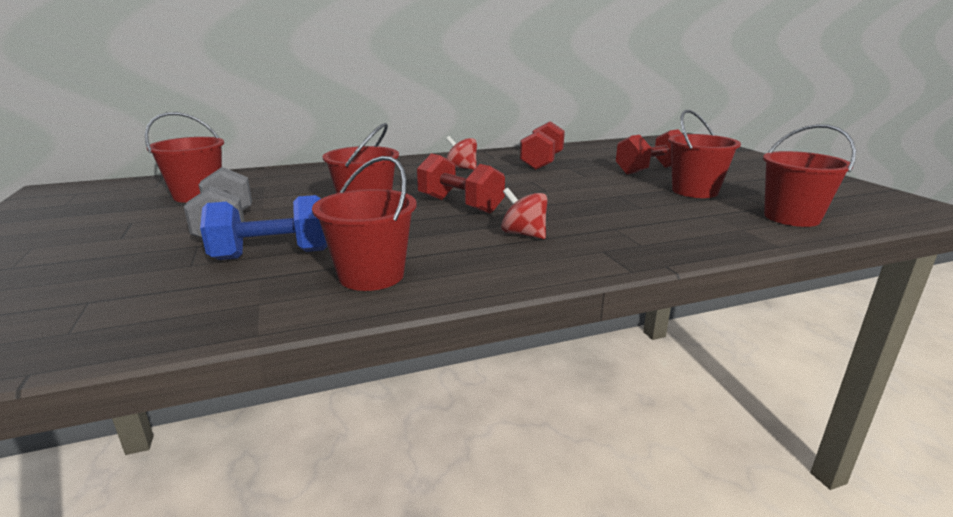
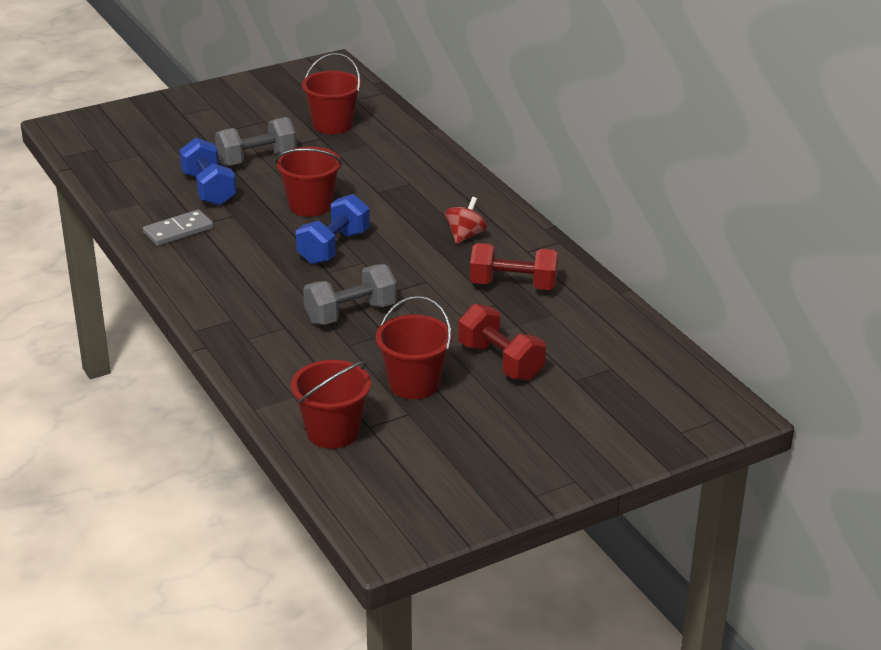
camera: 80 degrees right, 10 degrees up
red bucket [312,156,417,291] -> grey domino [143,210,213,246]
red dumbbell [417,153,505,213] -> blue dumbbell [296,194,370,264]
red spinning top [501,188,547,239] -> none
none -> grey dumbbell [303,264,397,325]

